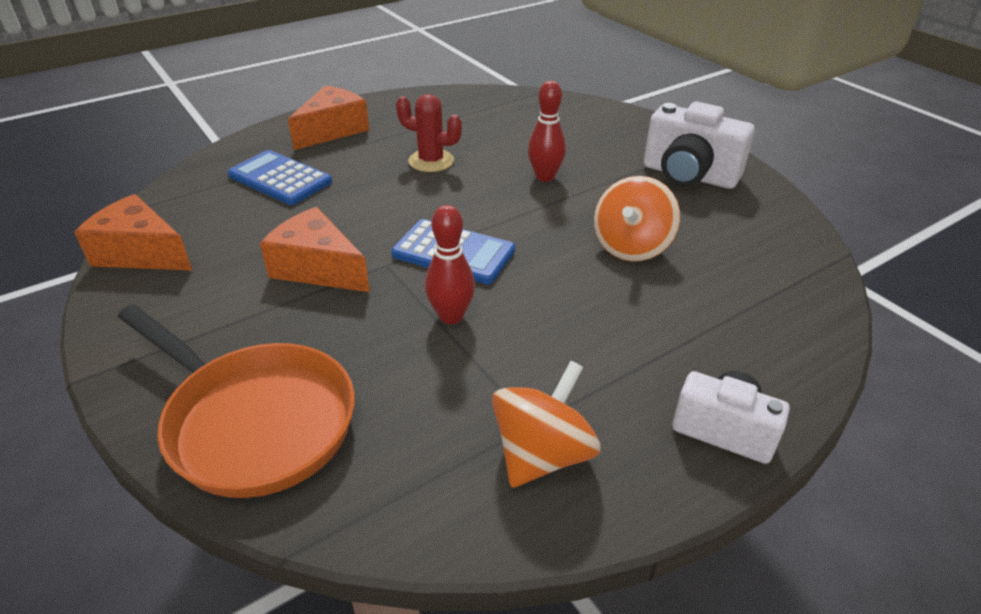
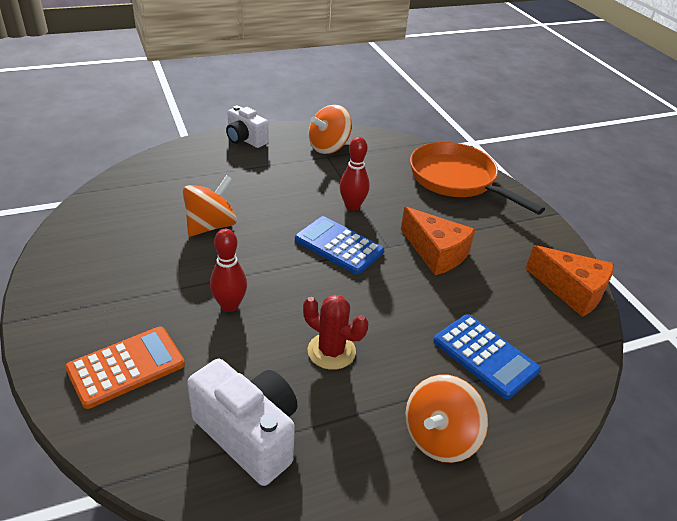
camera: 170 degrees left, 0 degrees up
orange cheese [288,85,369,150] -> orange spinning top [405,375,488,463]
white camera [644,102,755,189] -> white camera moved to [187,359,298,486]
none -> orange calculator [65,327,185,409]

